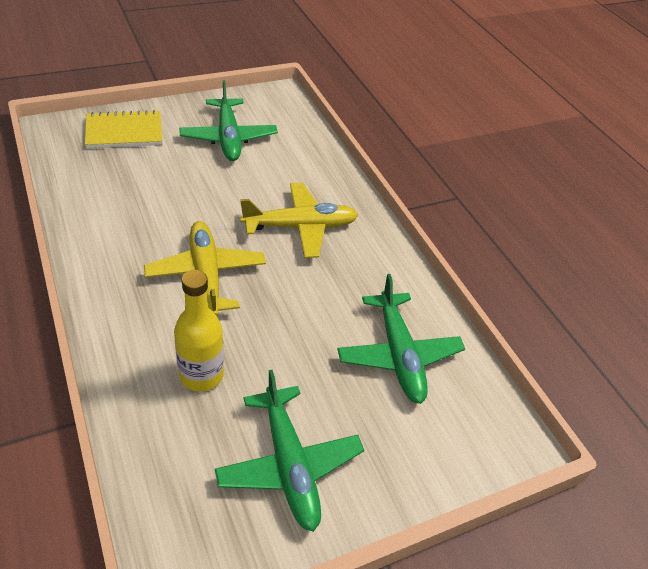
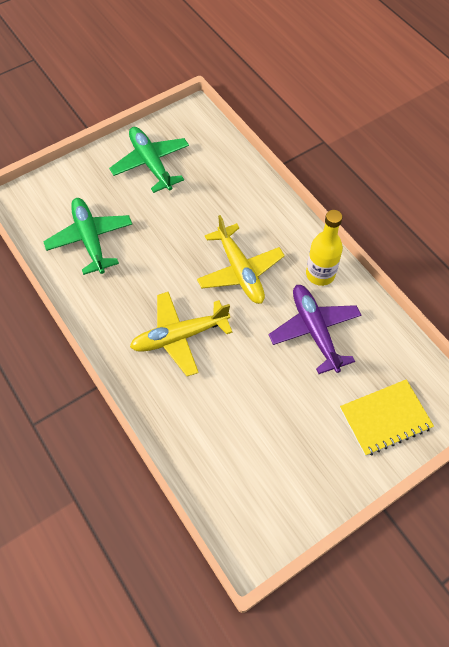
camera: 175 degrees right, 15 degrees up
yellow bottle [174,270,224,392] -> yellow bottle moved to [306,210,343,286]
green plane [179,80,278,161] -> none
none -> purple plane [269,285,361,374]

